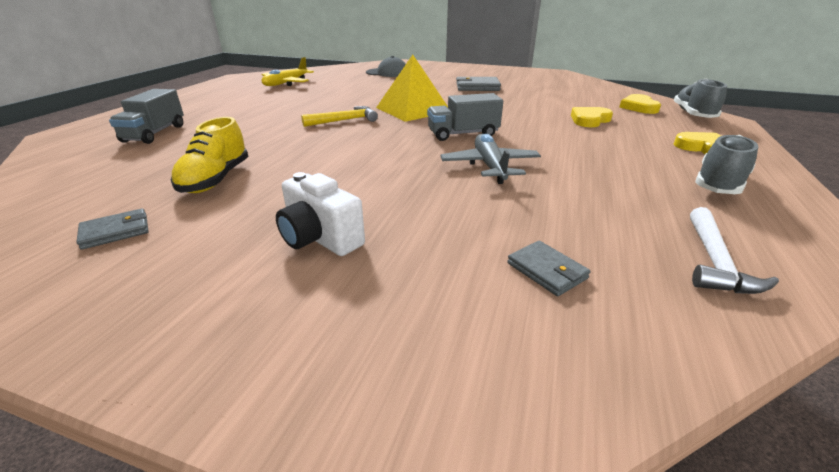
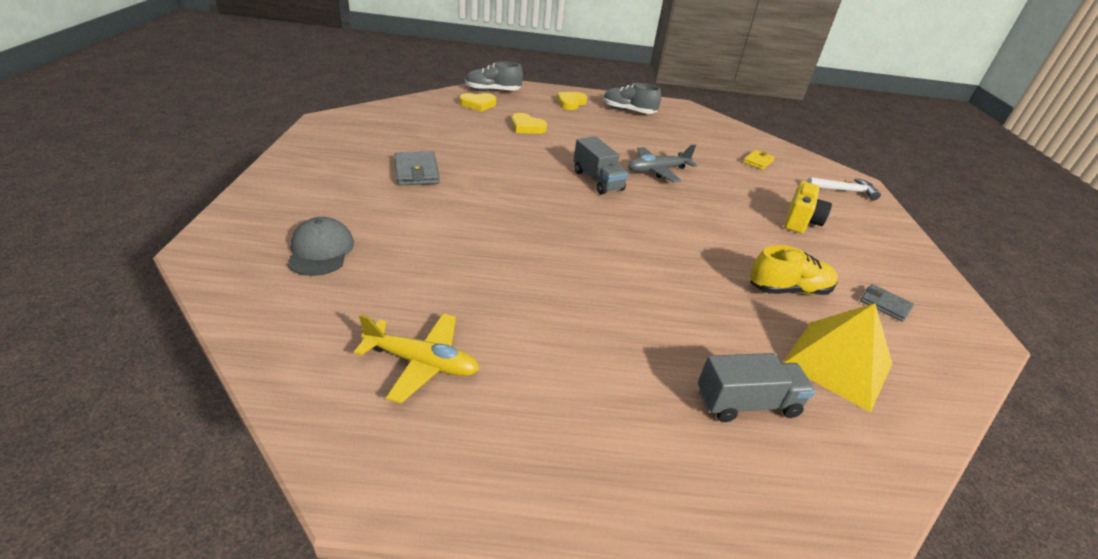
camera: 110 degrees left, 5 degrees up
white camera [276,172,365,256] -> yellow camera [784,181,832,233]
yellow hammer [301,106,378,127] -> none
yellow pyramid [376,55,448,122] -> yellow pyramid moved to [783,303,893,412]
grey wallet [507,241,591,296] -> yellow wallet [743,150,775,170]
white hammer [690,207,779,294] -> white hammer moved to [807,177,881,200]

